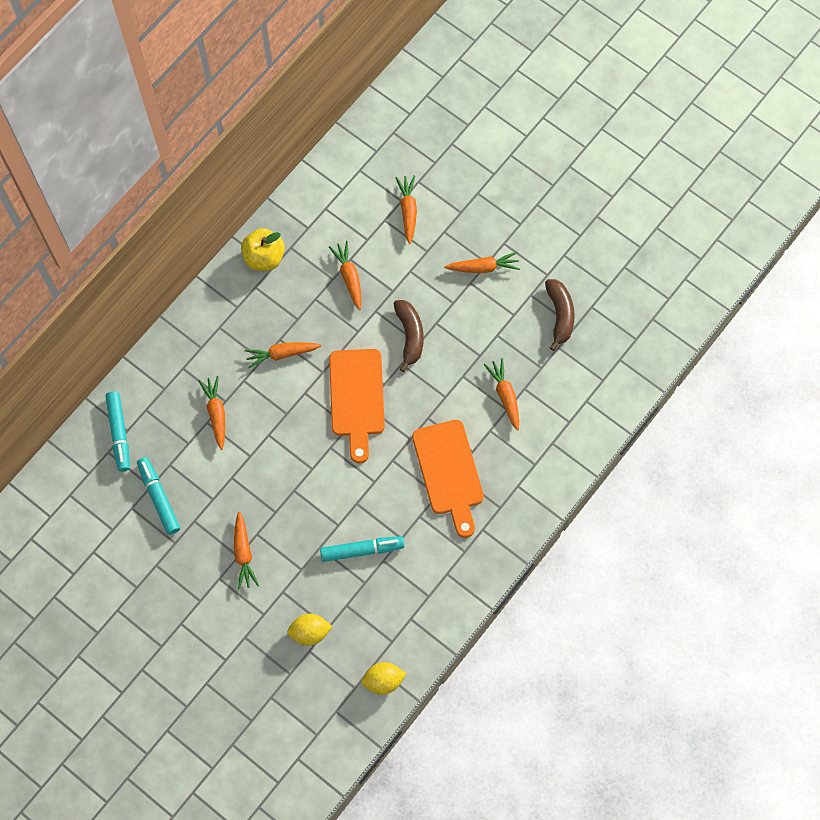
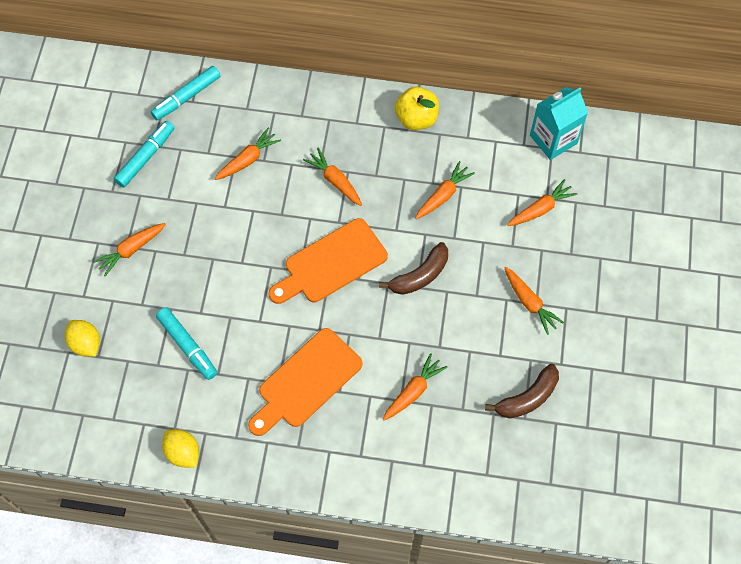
camera: 60 degrees right, 5 degrees down
yellow lemon [361,662,407,695] -> yellow lemon moved to [162,429,199,467]
none -> turquoise carton [530,87,588,160]

